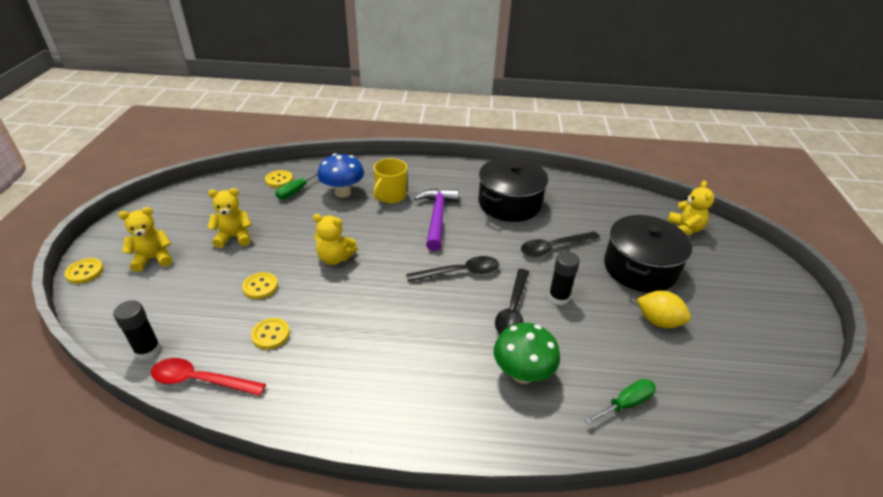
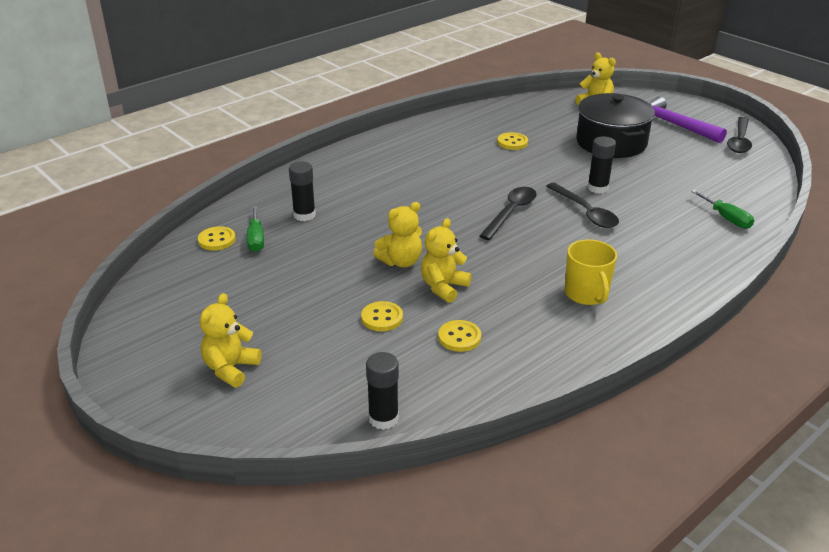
camera: 45 degrees left, 5 degrees down
yellow button [65,258,104,284] -> yellow button moved to [497,132,528,150]
red spoon [151,358,266,396] -> none
yellow teddy bear [207,188,252,248] -> yellow teddy bear moved to [421,218,472,303]
blue mushroom [317,153,364,198] -> black glue stick [289,162,316,221]
yellow mug [373,158,407,203] -> yellow mug moved to [564,239,617,305]
purple hammer [414,188,459,251] -> purple hammer moved to [649,97,727,143]
black pot [478,157,548,222] -> none
green mushroom [494,323,560,384] -> none
black spoon [521,231,600,257] -> black spoon moved to [727,117,752,153]
green screwdriver [585,379,656,425] -> green screwdriver turned 135 degrees clockwise [691,190,754,229]
yellow lemon [637,291,691,328] -> none

